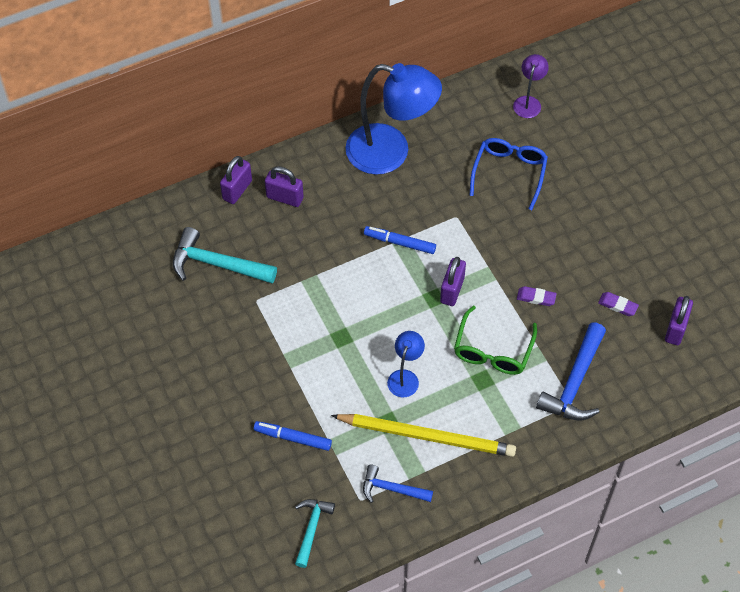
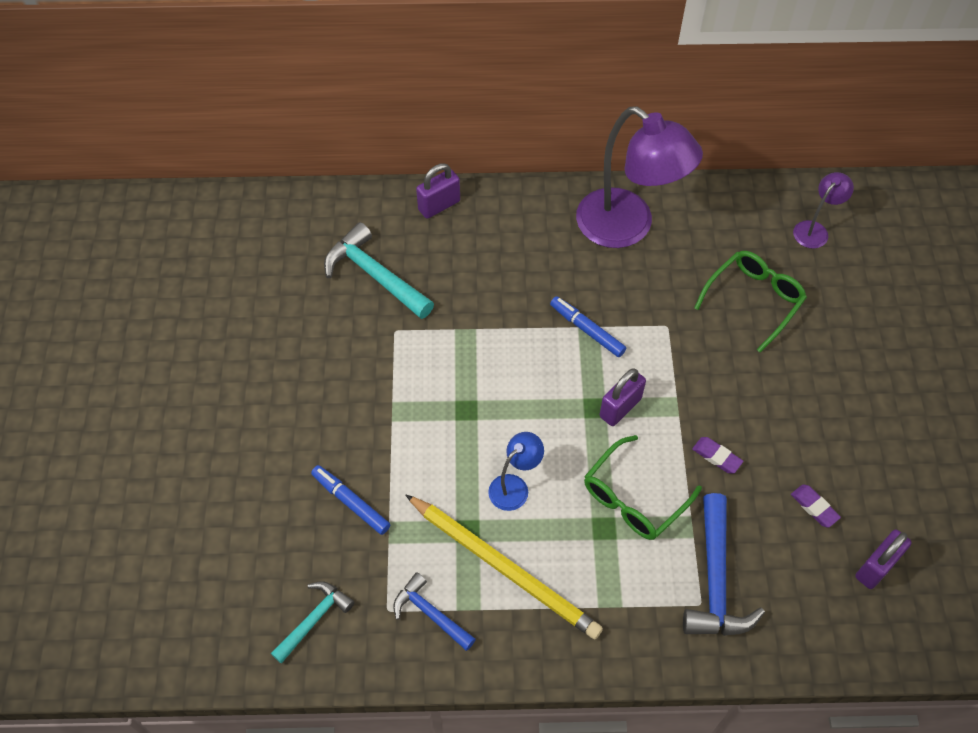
camera: 25 degrees right, 0 degrees up
purple padlock [265,166,304,207] -> none
blue lamp [345,63,442,175] -> purple lamp [576,106,703,248]
blue glasses [470,138,548,210] -> green glasses [694,251,807,353]
blue hammer [536,322,606,420] -> blue hammer turned 45 degrees counterclockwise [683,493,765,636]

